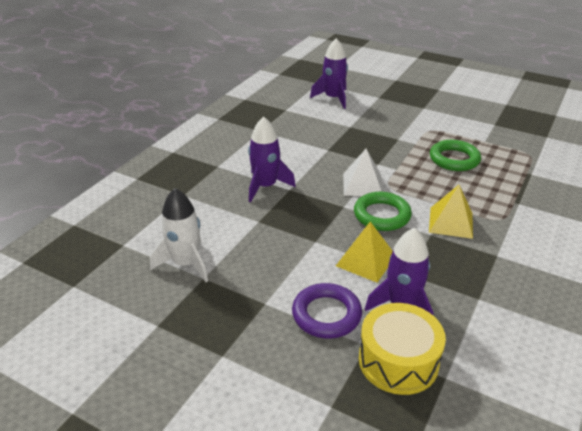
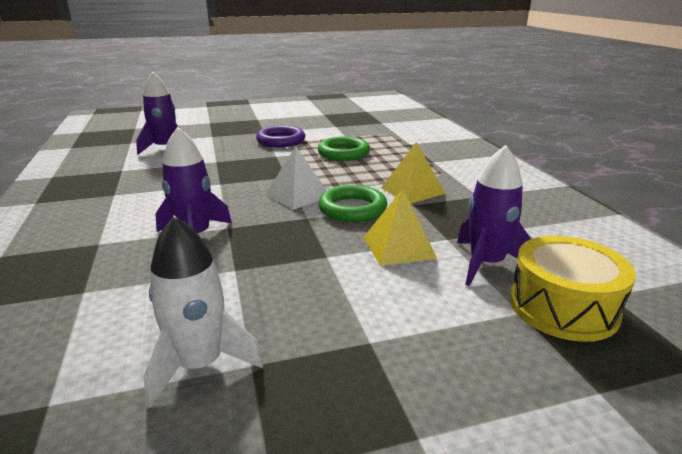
camera: 45 degrees left, 10 degrees down
purple ring [292,283,362,338] -> purple ring moved to [256,126,305,147]

